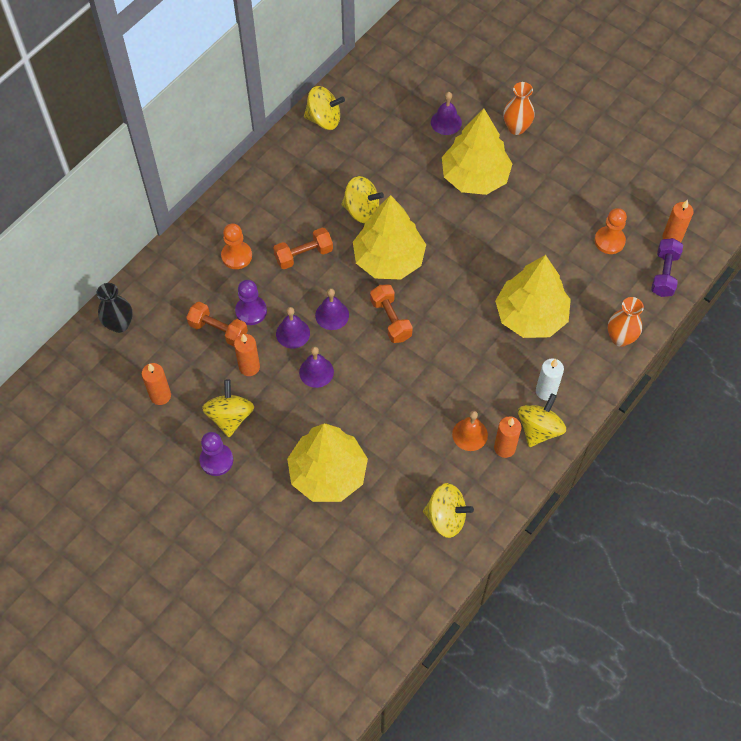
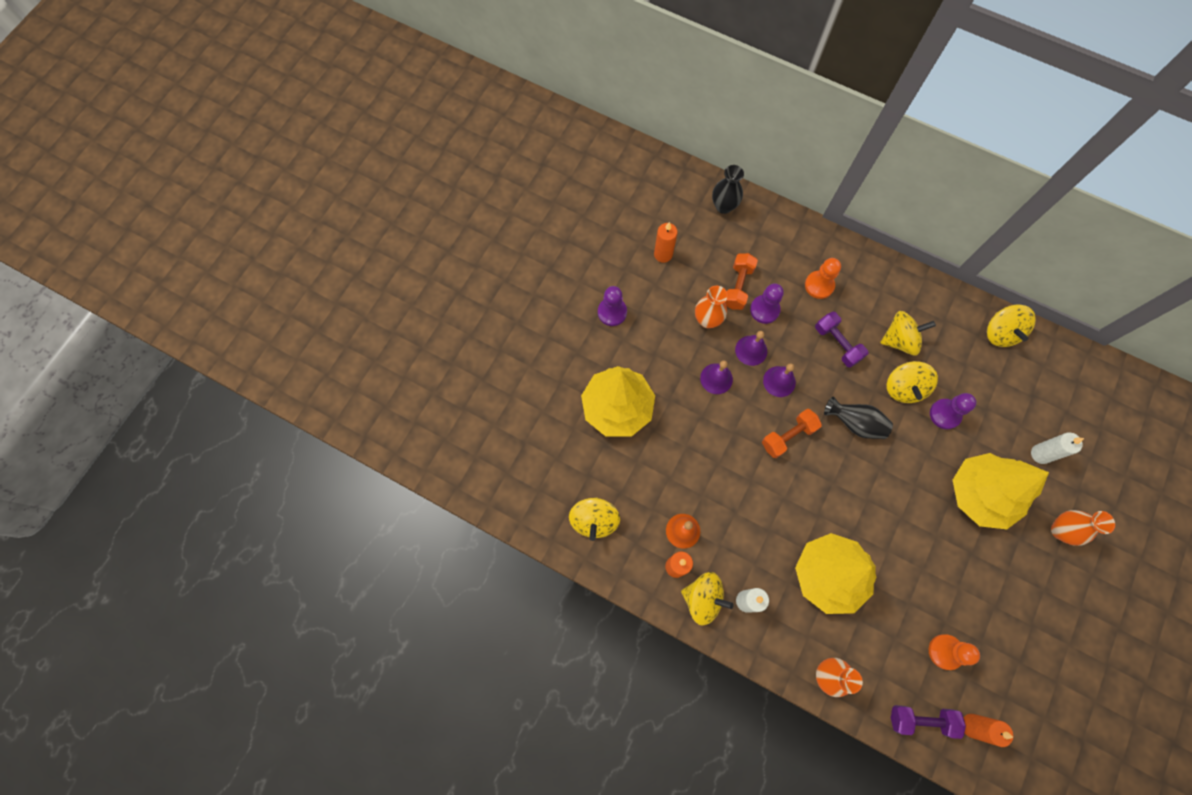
camera: 80 degrees right, 10 degrees up
yellow spinning top [202,379,254,437] -> yellow spinning top moved to [880,311,936,355]
orange candle [234,334,260,376] -> orange vase [695,286,728,328]
orange dumbbell [273,228,333,269] -> purple dumbbell [815,312,868,368]
yellow tree [353,195,426,279] -> black vase [824,396,893,439]
purple bell [431,92,462,135] -> white candle [1031,432,1084,464]
none -> purple pawn [930,393,977,429]

